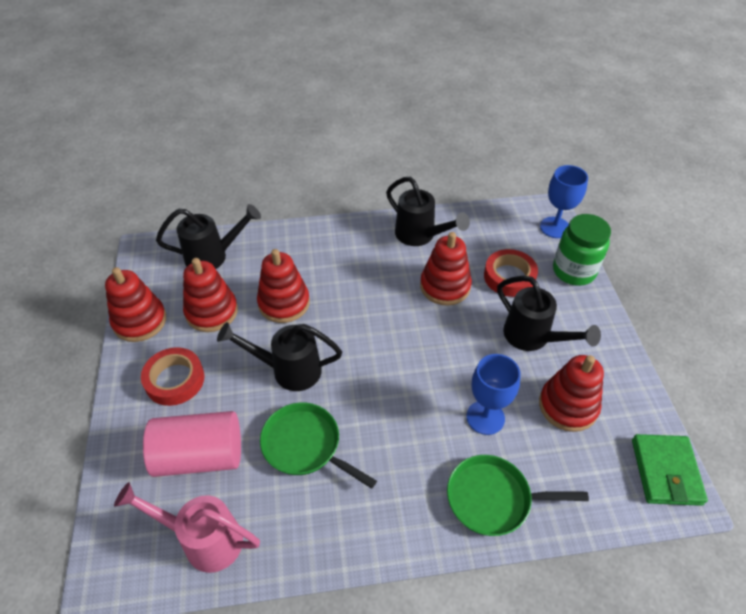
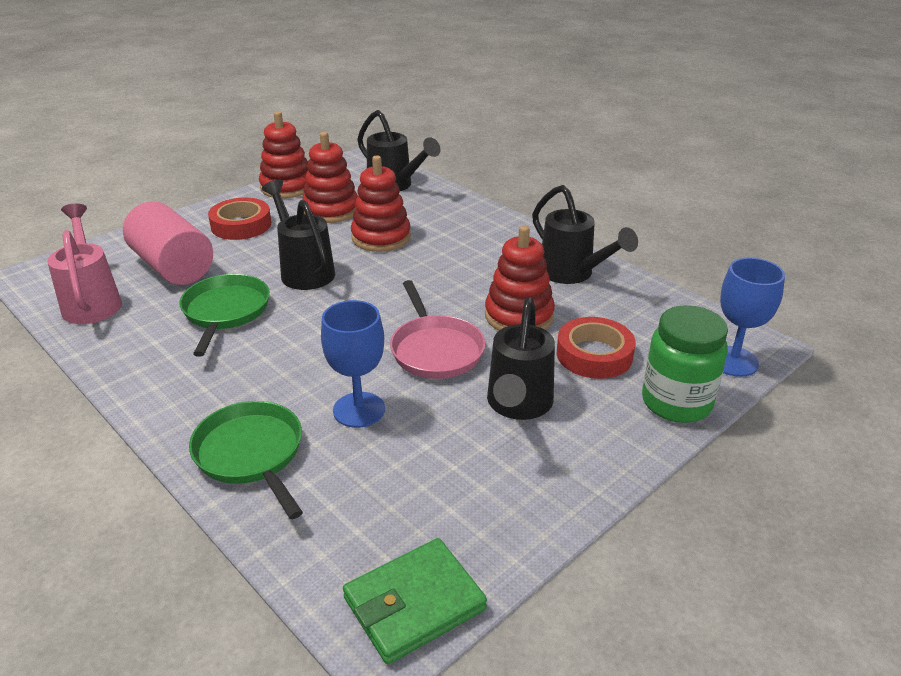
camera: 55 degrees right, 15 degrees down
black watering can [386,177,470,246] -> black watering can turned 45 degrees counterclockwise [532,185,638,284]
red stacking toy [539,355,604,432] -> none
none -> pink pan [390,280,485,379]

